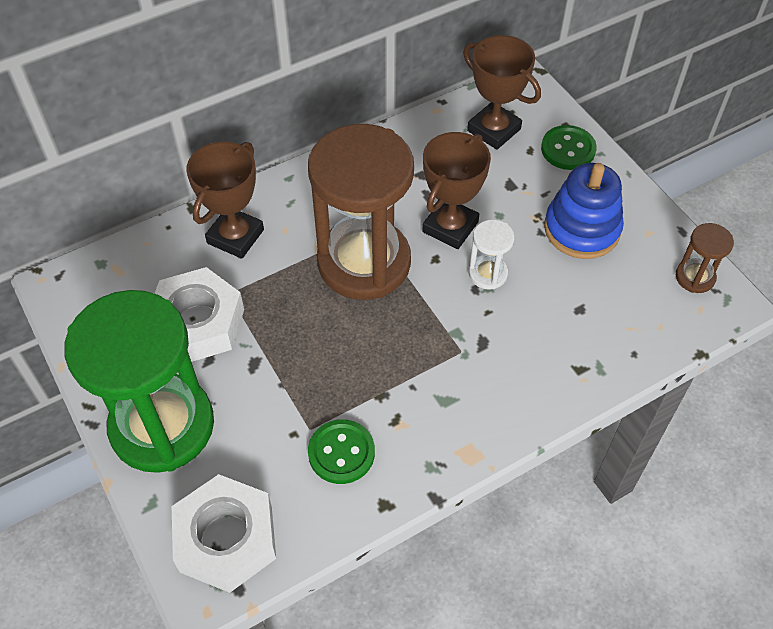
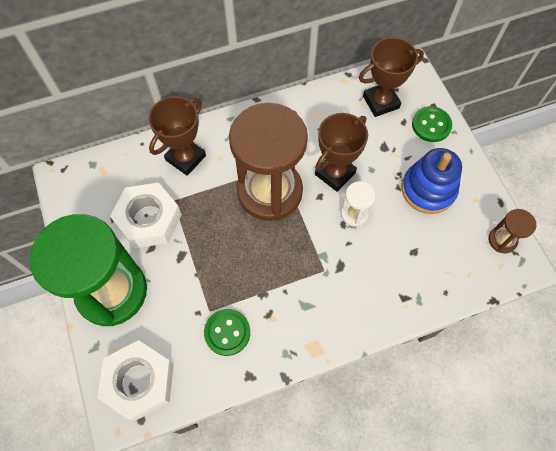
camera: 10 degrees right, 10 degrees up
brown trophy [463,35,541,150] -> brown trophy turned 75 degrees counterclockwise [359,37,424,117]

